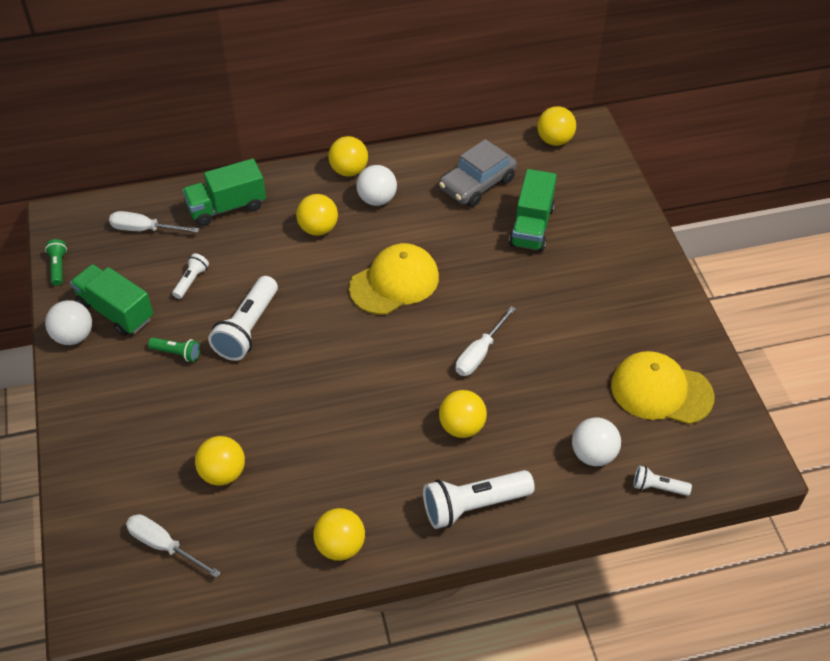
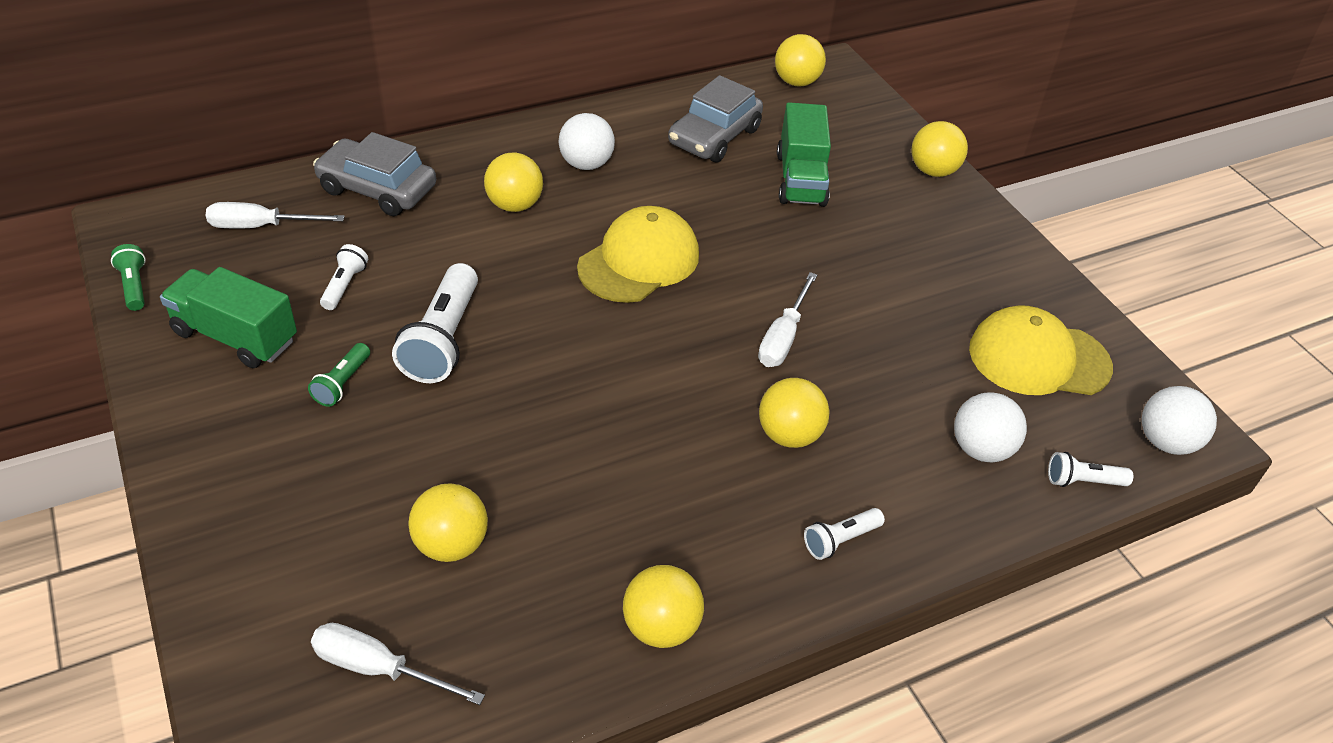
camera: 15 degrees left, 5 degrees down
white ball [45,300,92,345] -> white ball moved to [1142,386,1217,455]
green flashlight [148,337,200,362] -> green flashlight turned 105 degrees clockwise [308,343,370,407]
green truck [182,159,266,226] -> grey car [313,132,436,216]
yellow ball [328,136,368,177] -> yellow ball moved to [911,121,968,177]
white flashlight [423,470,535,529] -> white flashlight [804,508,885,560], size x0.52

